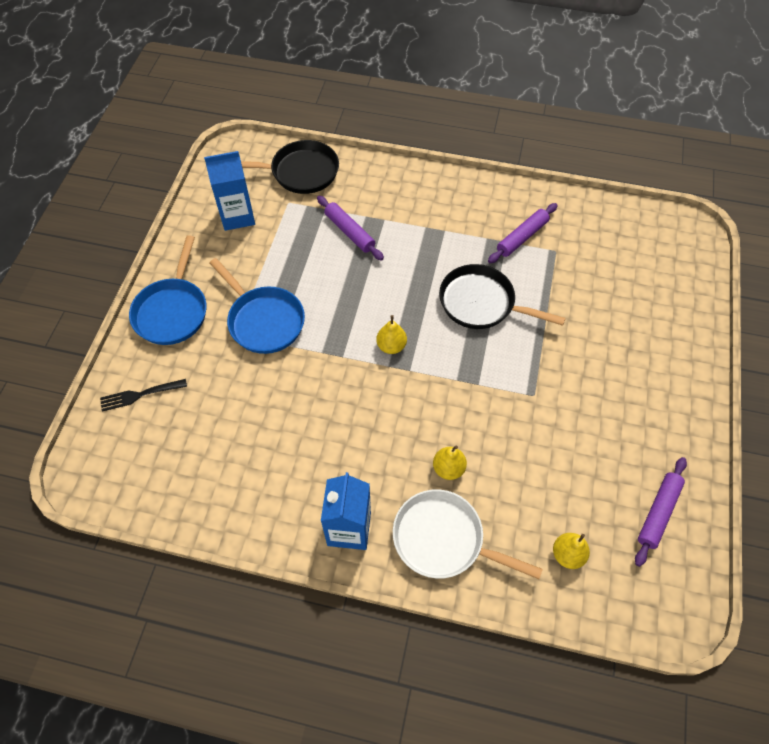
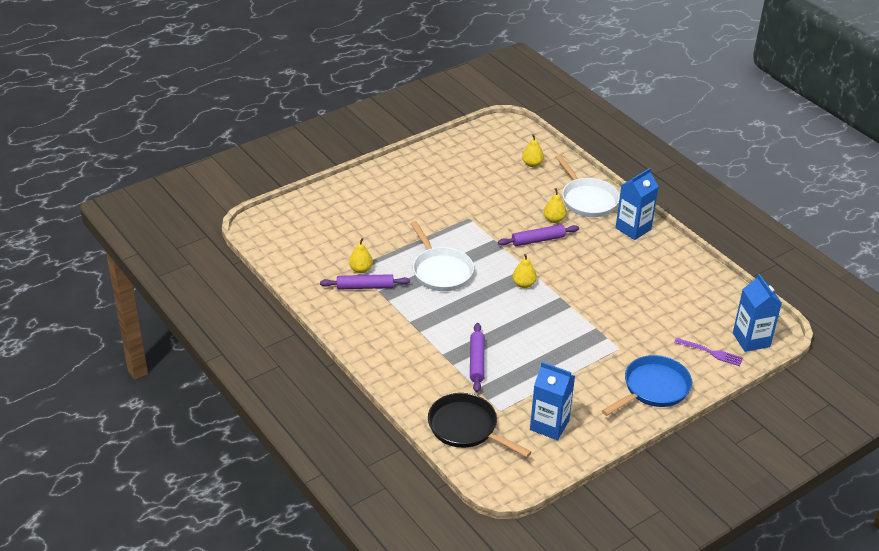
camera: 140 degrees left, 20 degrees down
black fork [100,379,187,412] -> purple fork [674,338,743,366]
blue pan [210,258,305,354] -> none
black pan [439,264,566,329] -> white pan [410,221,474,291]
purple rolling pin [635,457,687,567] -> purple rolling pin moved to [498,224,579,246]
none -> yellow pear [349,238,373,273]
none -> blue carton [733,274,782,352]

